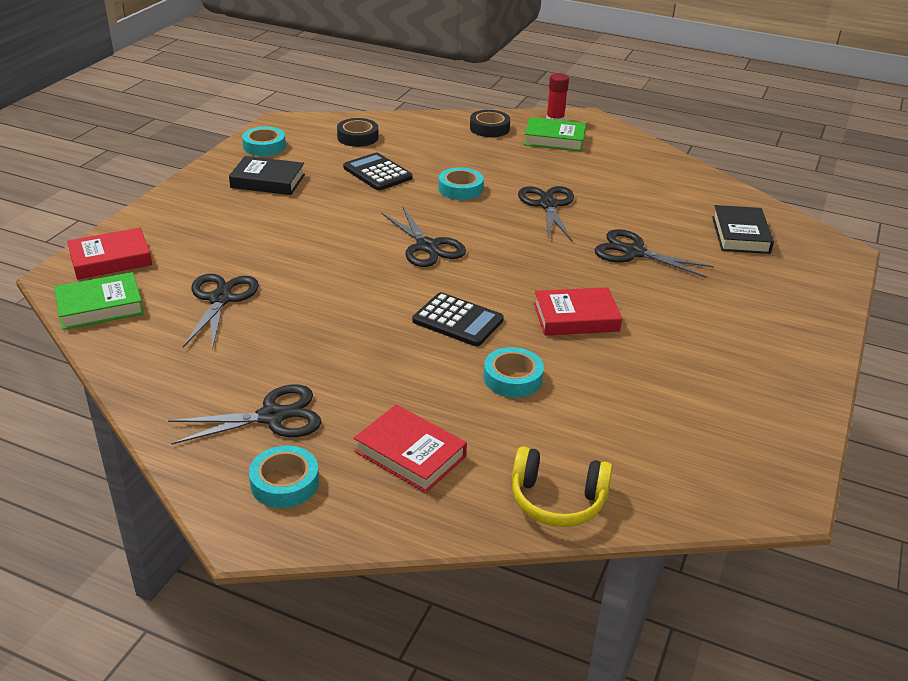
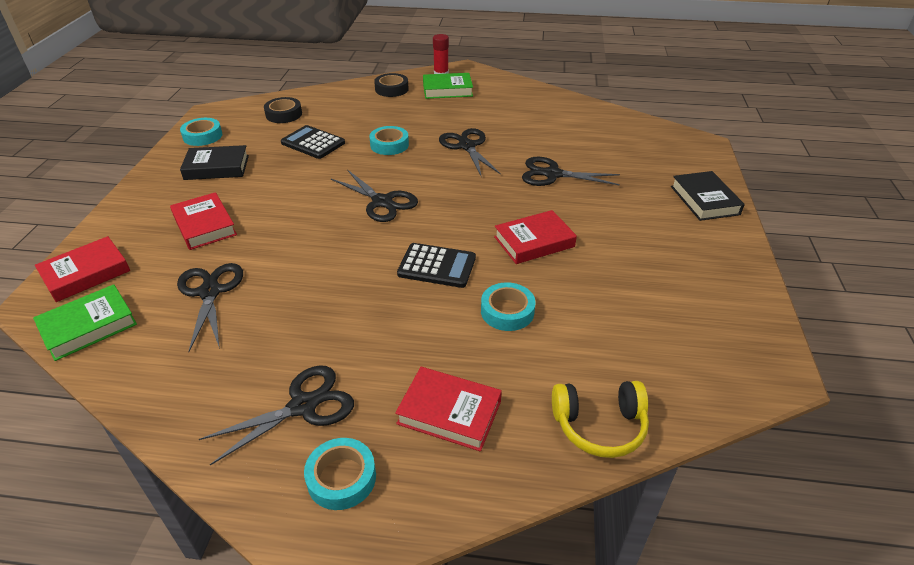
camera: 15 degrees left, 5 degrees up
black book [712,205,774,254] -> black book moved to [671,171,745,221]
none -> red book [170,192,237,250]

